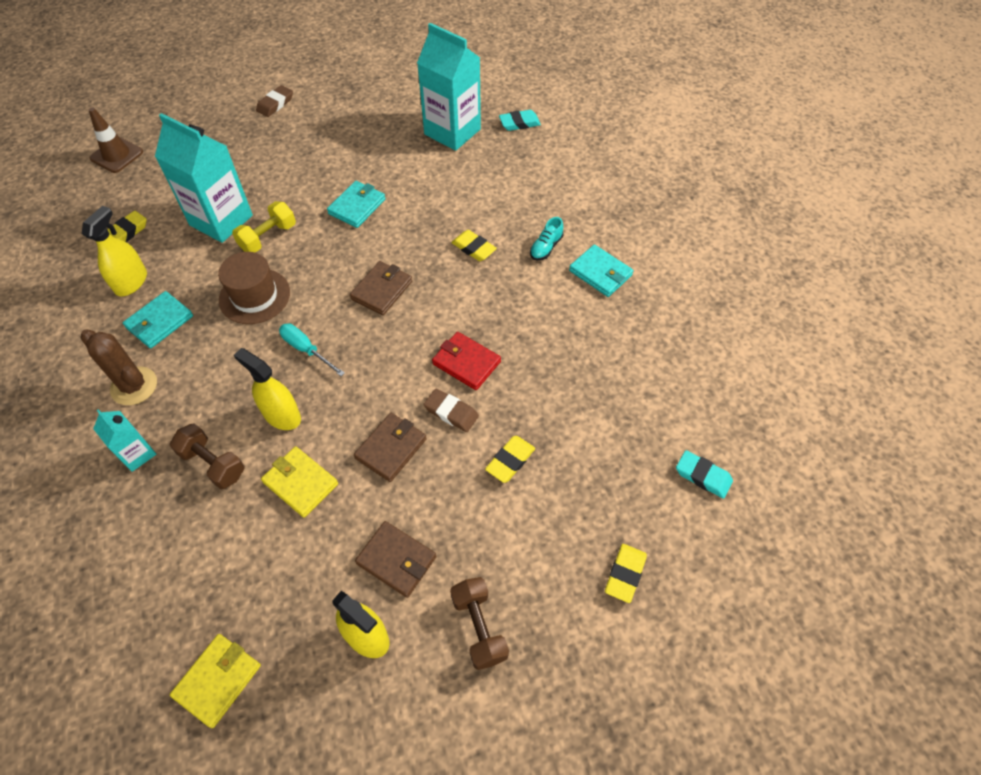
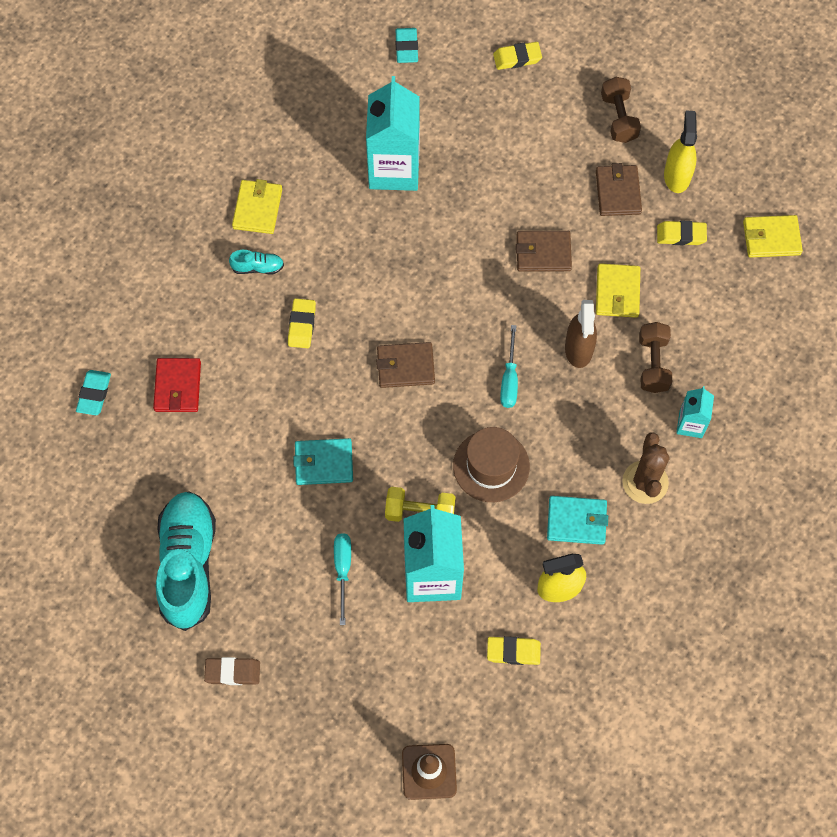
camera: 125 degrees left, 10 degrees up
yellow spray bottle [234,348,301,430] -> brown spray bottle [565,300,597,368]
turquoise carton [417,23,481,151] -> turquoise carton moved to [366,76,420,191]
brown eraser [424,389,479,432] -> none
red wallet [432,332,501,390] -> red wallet moved to [153,358,201,412]
brown dumbbell [450,577,509,670] -> brown dumbbell turned 45 degrees counterclockwise [601,77,641,143]
yellow eraser [485,436,535,483] -> yellow eraser moved to [657,221,707,245]
turquoise eraser [499,110,541,131] -> turquoise eraser turned 60 degrees clockwise [76,370,111,415]
turquoise wallet [569,245,633,297] -> yellow wallet [232,179,282,234]
none -> turquoise shoe [156,492,216,631]
none -> turquoise screwdriver [334,533,351,625]

